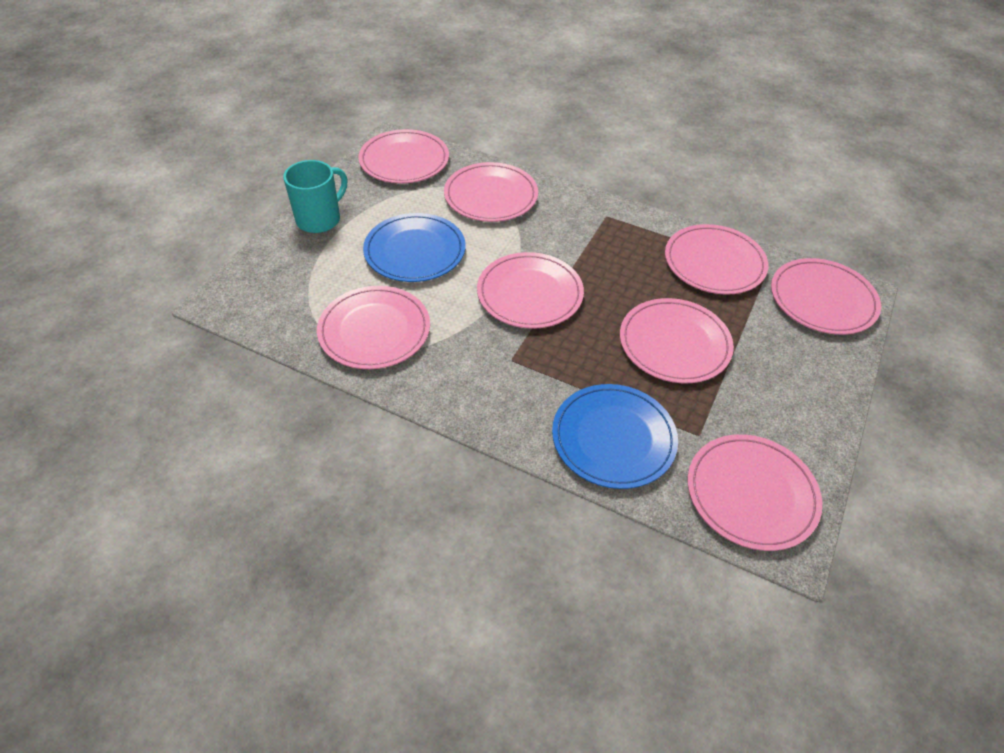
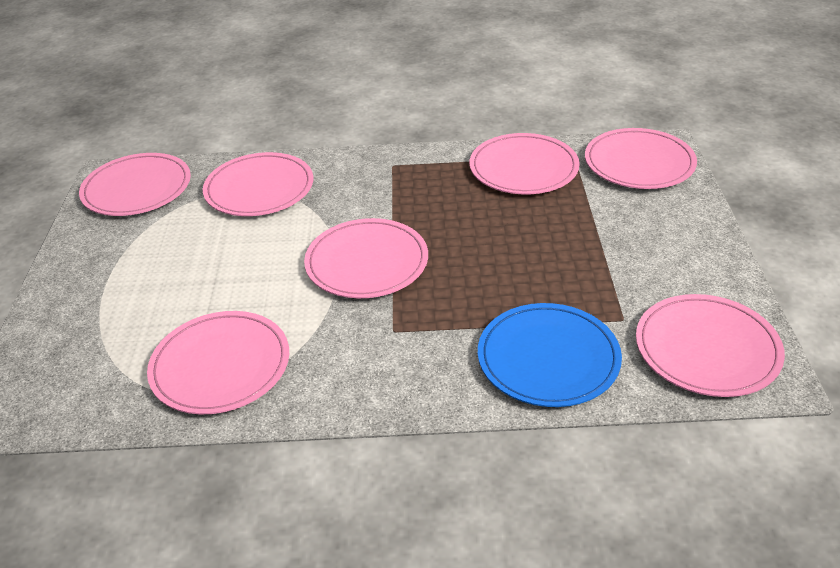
camera: 25 degrees left, 10 degrees down
turquoise mug [283,160,347,233] -> none
blue plate [363,213,466,282] -> none
pink plate [620,298,734,383] -> none

